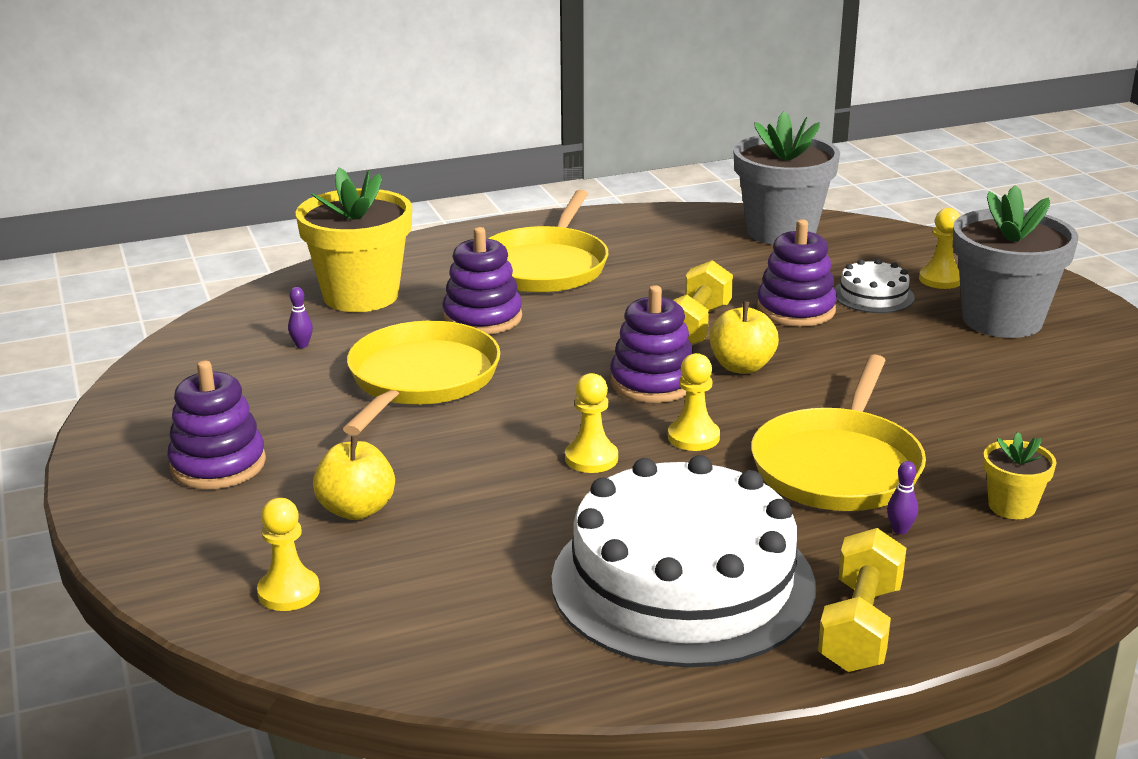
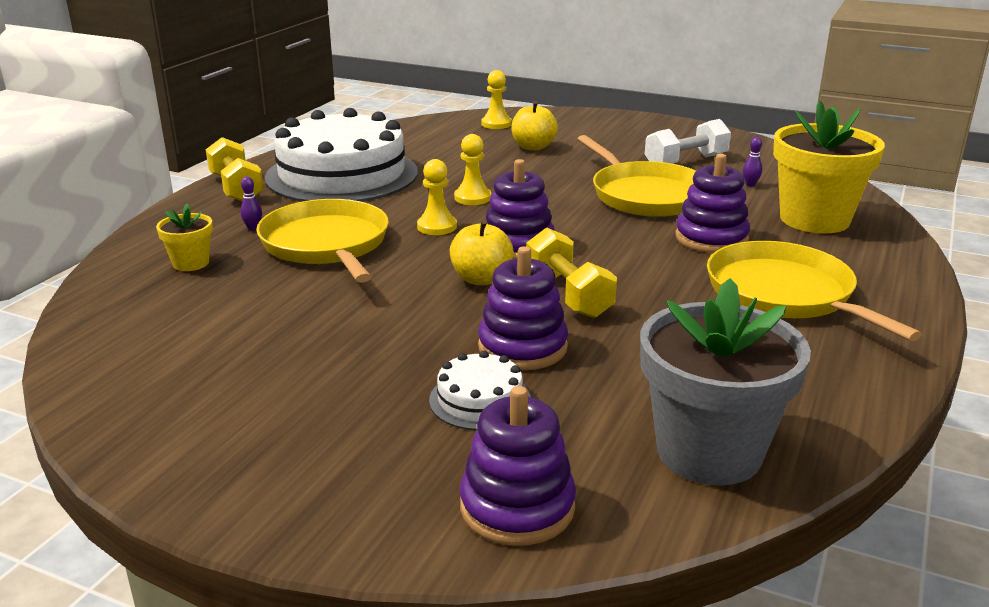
camera: 135 degrees right, 0 degrees up
purple stacking toy [167,361,266,489] -> purple stacking toy moved to [460,386,576,546]
yellow pawn [919,208,960,289] -> none
grey flower pot [953,185,1078,338] -> none
none -> white dumbbell [645,119,731,164]

